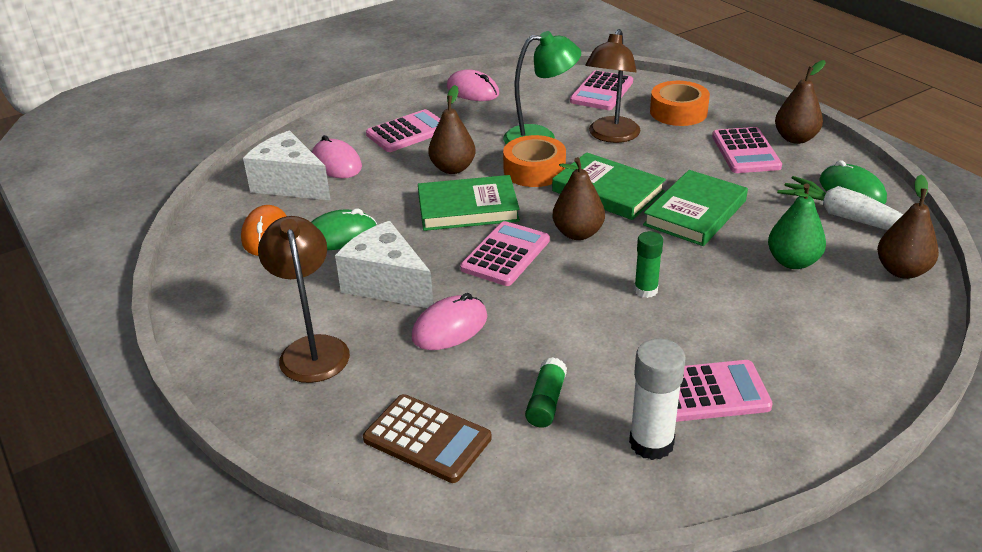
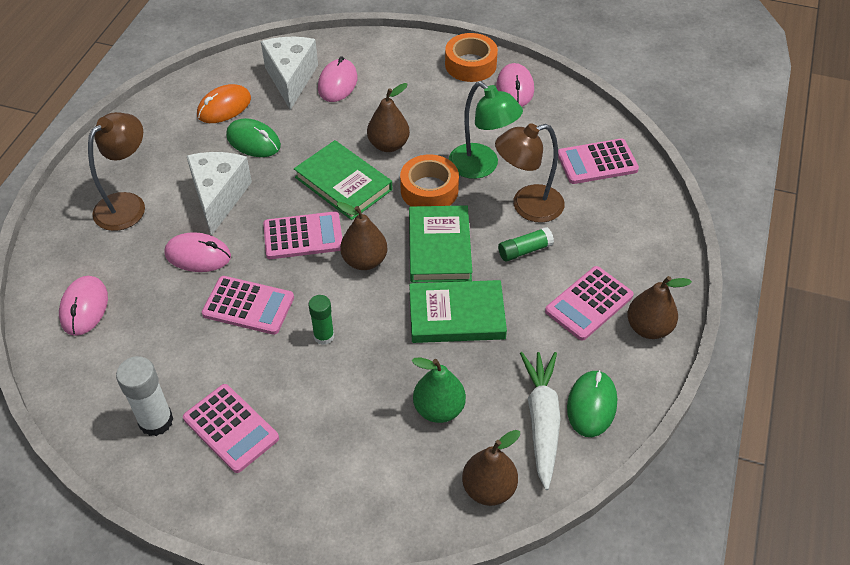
camera: 50 degrees right, 15 degrees up
brown calculator [363,394,492,483] -> pink mouse [59,276,108,336]
pink calculator [366,109,440,152] -> pink calculator moved to [202,276,294,335]
green glue stick [525,357,567,428] -> green glue stick moved to [498,227,554,262]
orange tape [650,81,710,126] -> orange tape moved to [445,33,498,82]

